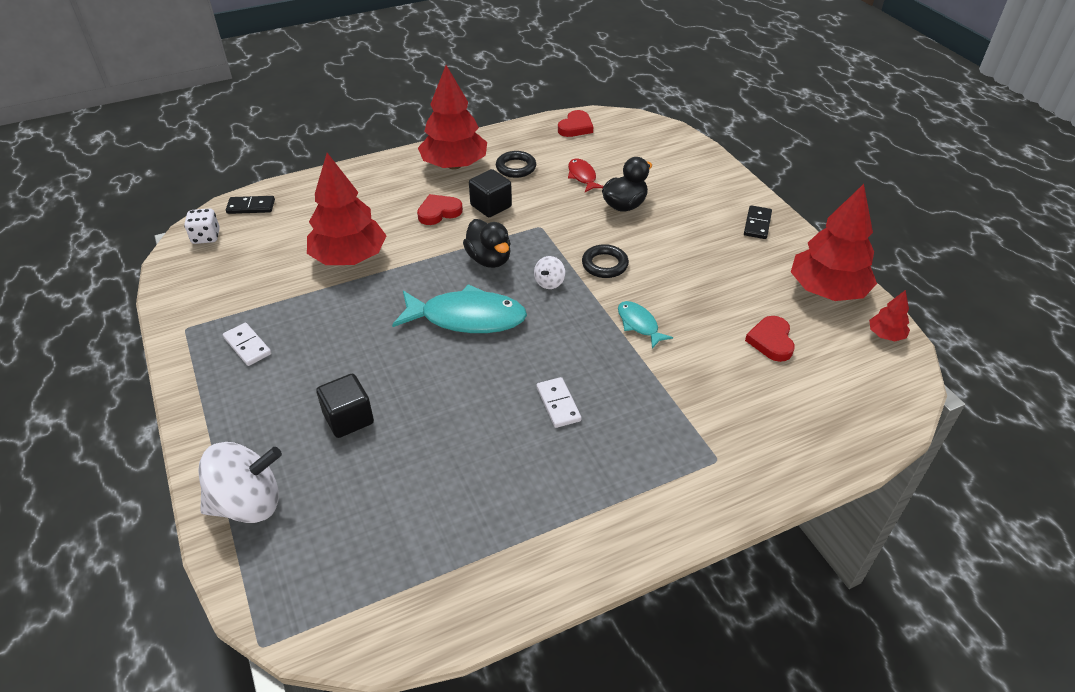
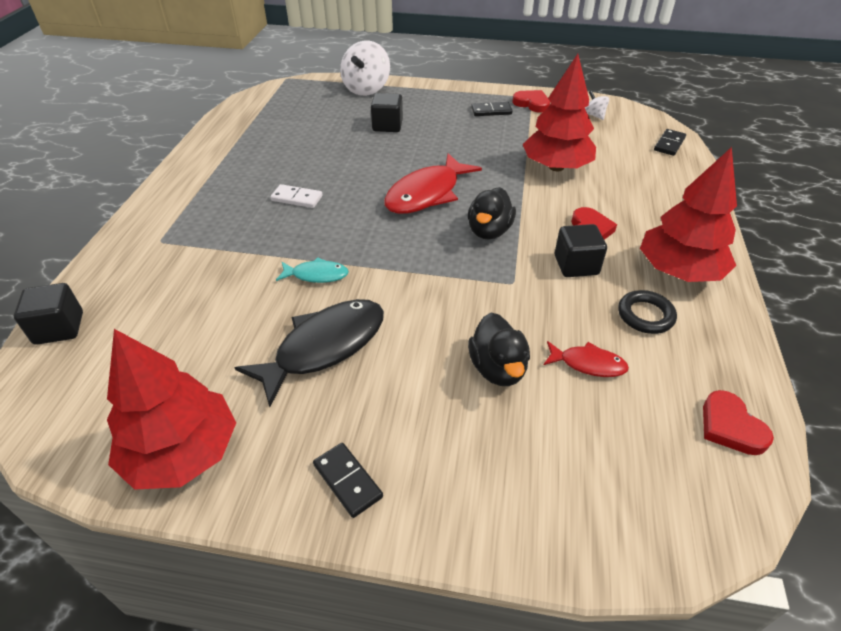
camera: 125 degrees right, 0 degrees up
white dice [184,209,220,244] -> none
white domino [223,322,271,366] -> black domino [471,102,512,116]
turquoise fish [392,284,527,333] -> red fish [384,153,482,214]
black duck [463,219,511,268] -> black duck turned 75 degrees counterclockwise [468,187,516,239]
white spinning top [534,256,565,289] -> white spinning top moved to [585,91,609,120]
black ring [582,244,629,278] -> none
red heart [745,316,795,362] -> red heart moved to [513,90,550,113]
red tree [869,290,910,341] -> none
none -> black cube [14,283,83,345]
none -> black fish [235,299,384,407]

